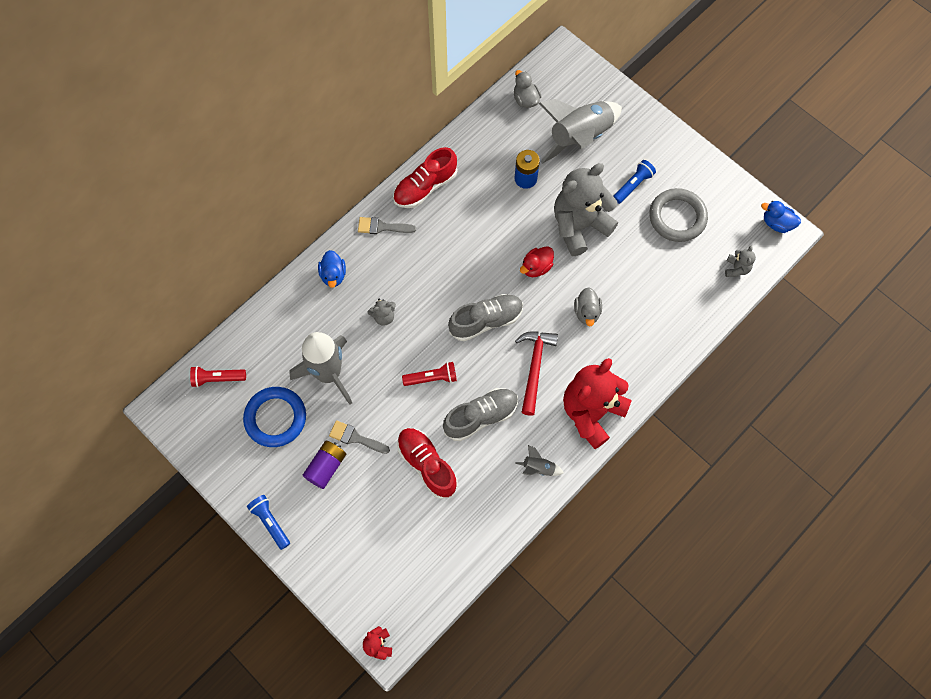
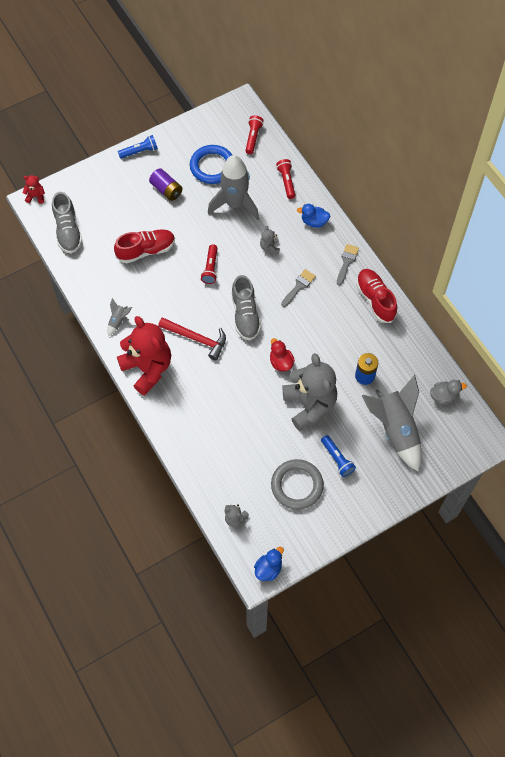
camera: 105 degrees right, 5 degrees down
grey brush [329,420,390,454] -> grey brush moved to [281,269,316,307]
grey shoe [443,388,518,441] -> grey shoe moved to [52,192,83,254]
grey duck [574,287,602,326] -> none
none -> red flashlight [276,159,295,199]

